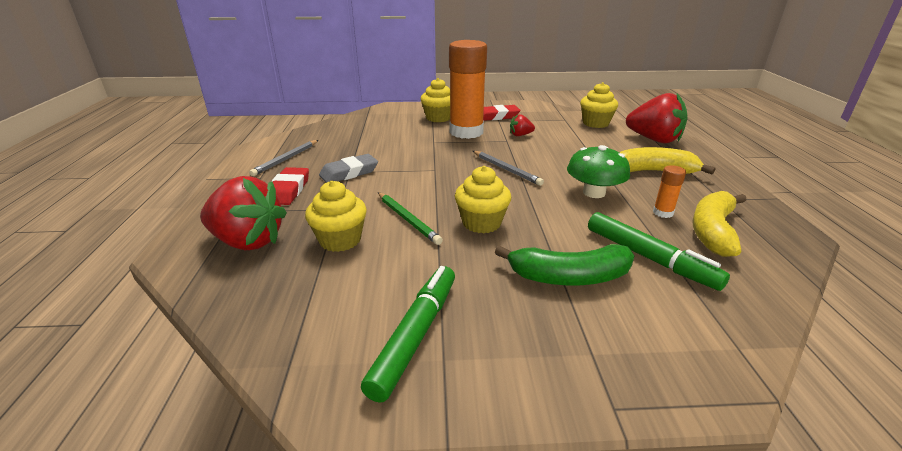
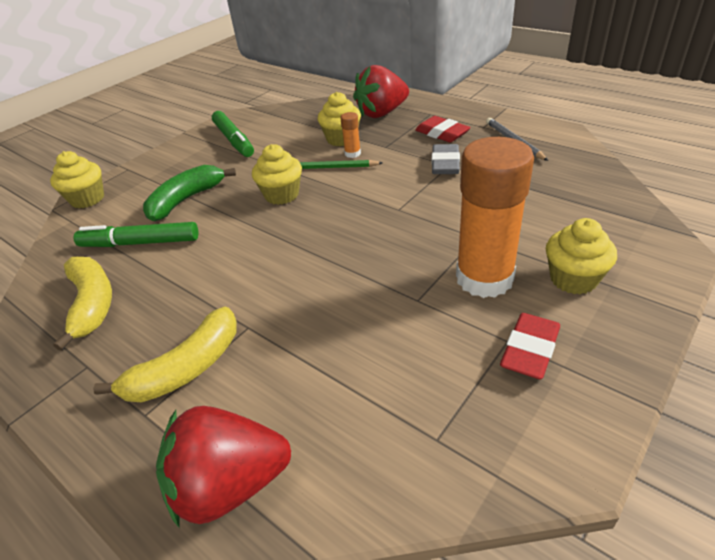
camera: 135 degrees right, 10 degrees up
grey pencil [473,151,544,186] -> none
red strawberry [510,114,535,136] -> none
green mushroom [567,145,630,198] -> none
yellow cupcake [580,82,618,128] -> yellow cupcake moved to [50,151,104,208]
orange glue stick [653,165,686,218] -> orange glue stick moved to [340,112,361,158]

